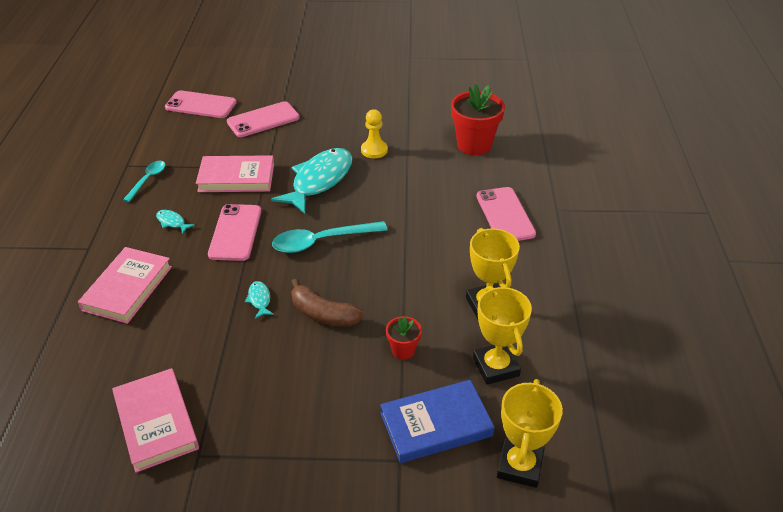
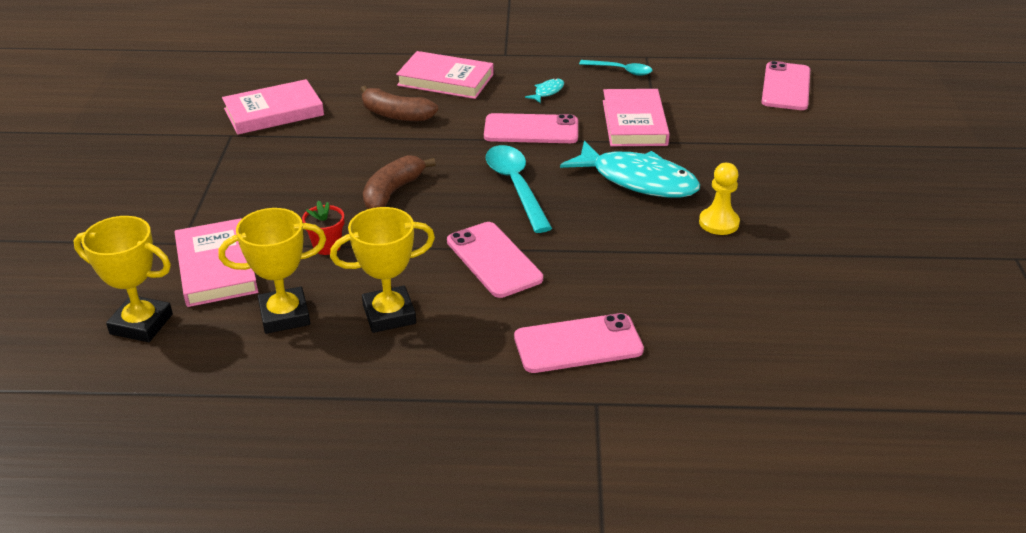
camera: 90 degrees right, 5 degrees down
pink phone [227,101,300,137] -> pink phone moved to [447,222,543,298]
turquoise fish [245,281,274,319] -> none
blue book [380,380,495,463] -> pink book [175,218,258,307]
red flower pot [451,84,505,155] -> none
none -> brown banana [360,86,438,122]

